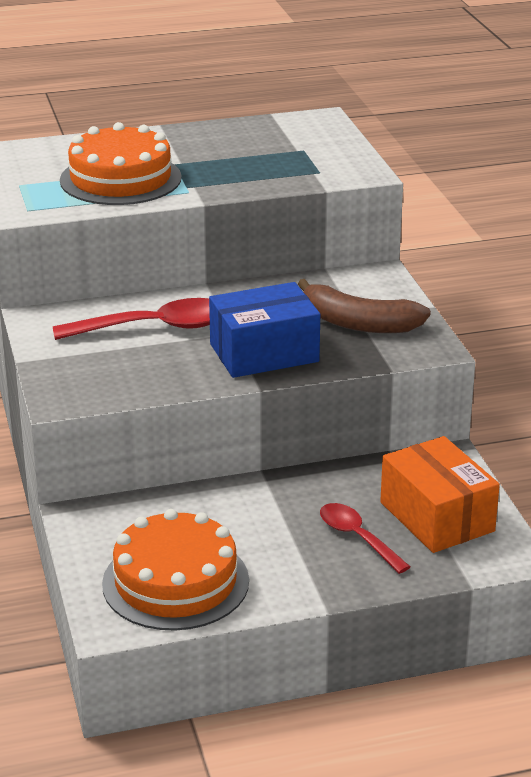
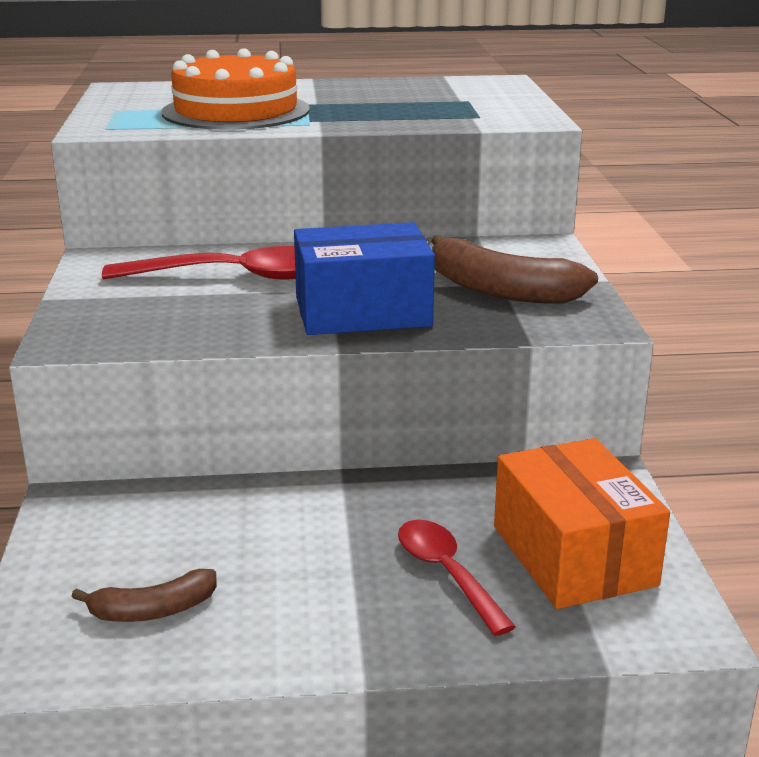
camera: 10 degrees right, 5 degrees down
orange cake [102,509,249,631] -> brown banana [71,569,217,622]

